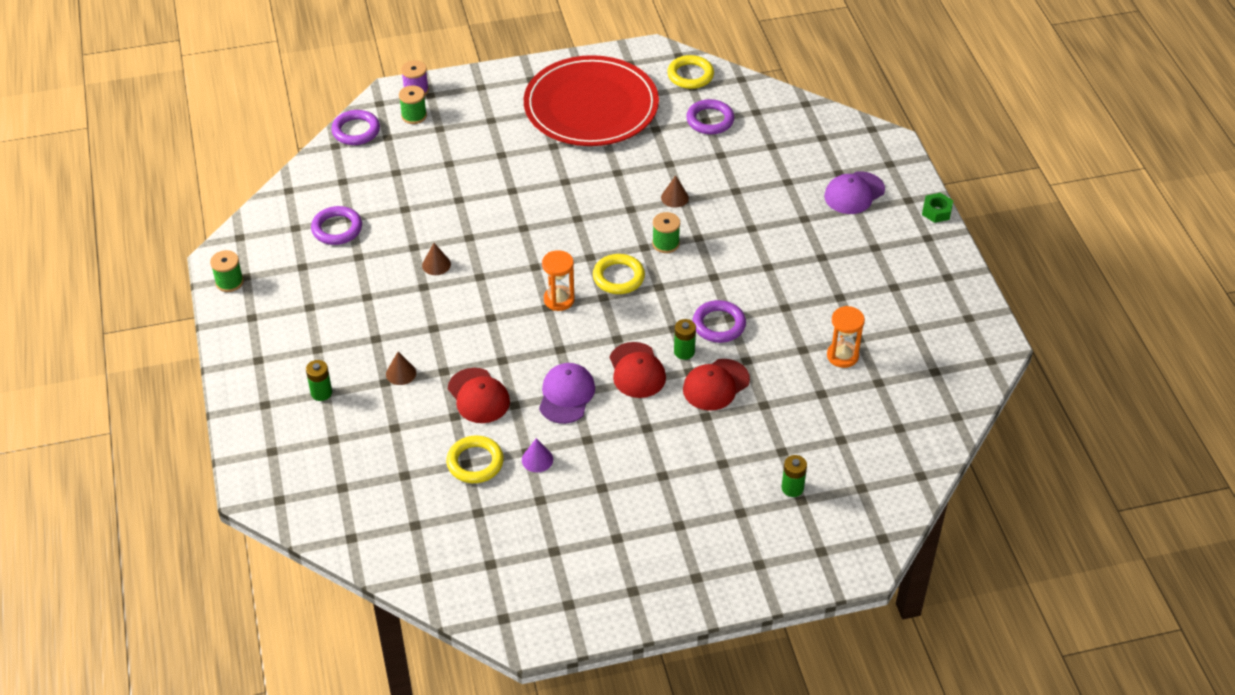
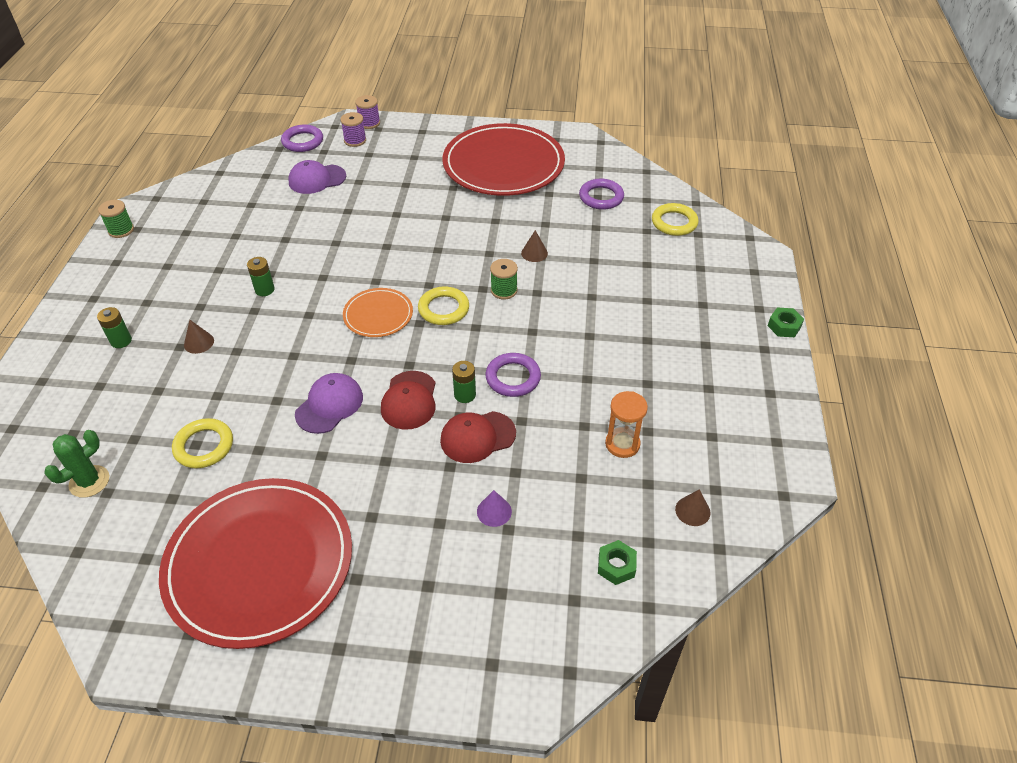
camera: 20 degrees right, 0 degrees up
purple ring [311,206,362,245] -> none
green spool [399,85,427,124] -> purple spool [340,112,366,147]
brown cone [422,243,451,275] -> brown cone moved to [675,489,711,526]
red cap [448,368,510,423] -> none
purple cone [522,438,553,472] -> purple cone moved to [477,490,512,527]
orange hourglass [542,250,575,311] -> orange plate [343,288,413,337]
yellow ring [667,55,714,89] -> yellow ring moved to [652,203,699,236]
green battery [782,455,807,497] -> green battery moved to [247,257,275,296]
purple cap [824,171,885,214] -> purple cap moved to [288,160,346,194]
none -> green cactus [44,430,109,498]
none -> red plate [159,478,352,649]
none -> green nut [598,540,637,585]

